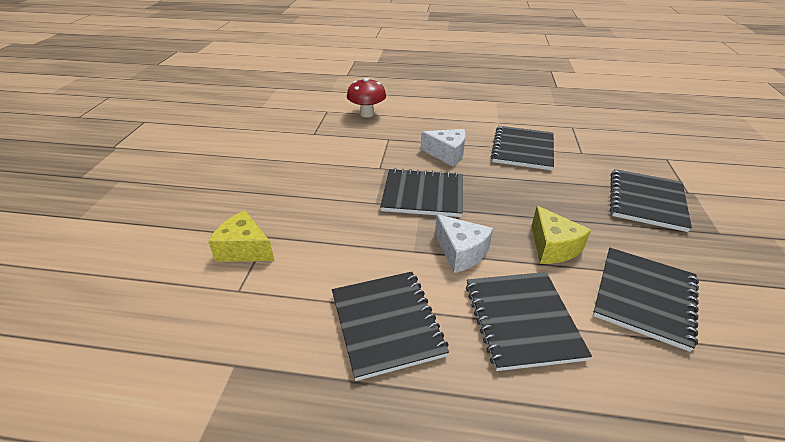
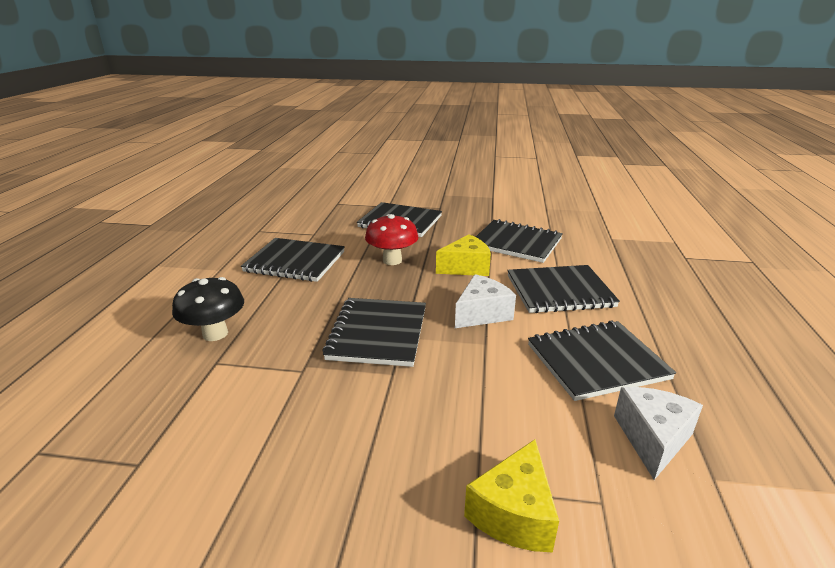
camera: 90 degrees left, 10 degrees down
red mushroom [347,78,386,117] -> red mushroom moved to [365,214,418,265]
white cheese [421,129,466,166] -> white cheese moved to [614,387,703,480]
none -> black mushroom [172,277,244,341]

